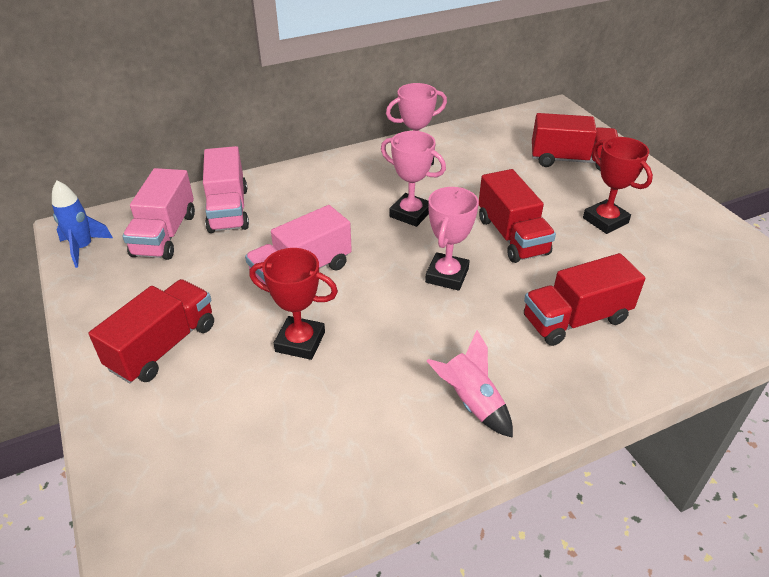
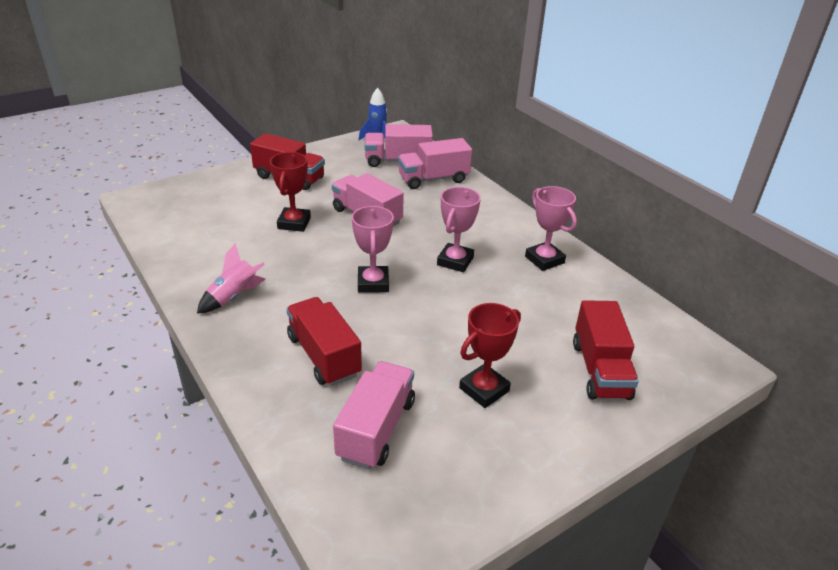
camera: 80 degrees right, 5 degrees down
pink trophy [425,187,479,291] -> pink trophy turned 75 degrees clockwise [352,206,394,293]
red truck [479,169,556,263] -> none
none -> pink truck [333,361,415,469]

